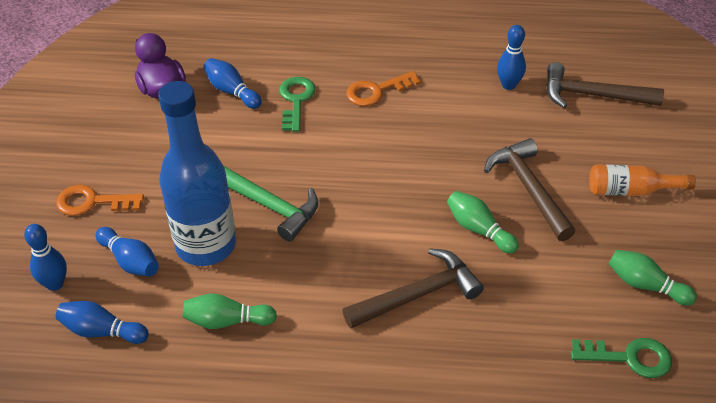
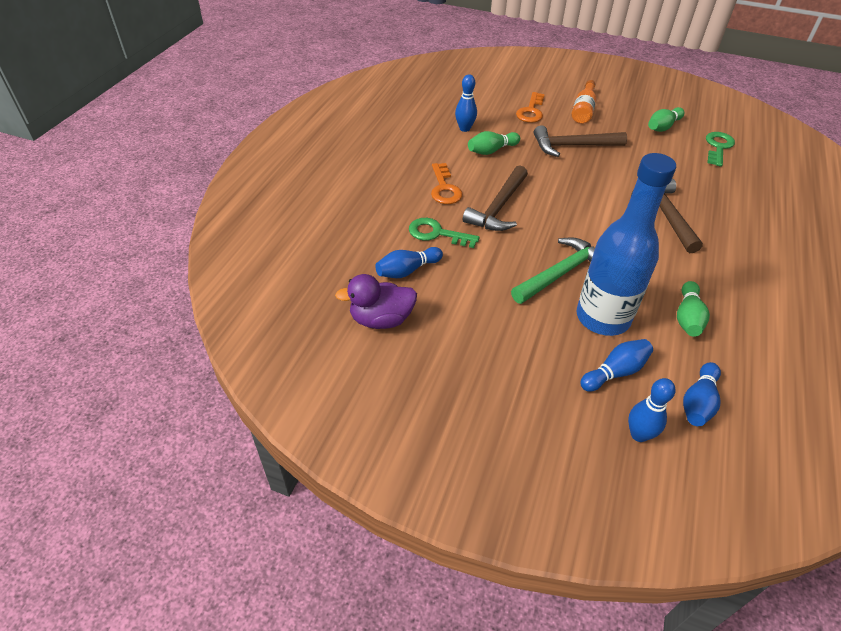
camera: 75 degrees left, 0 degrees up
orange key [56,185,144,216] -> orange key moved to [516,92,545,123]
green bowling pin [447,191,519,254] -> green bowling pin moved to [468,131,520,155]
brown hammer [546,62,664,108] -> brown hammer moved to [463,165,528,231]

